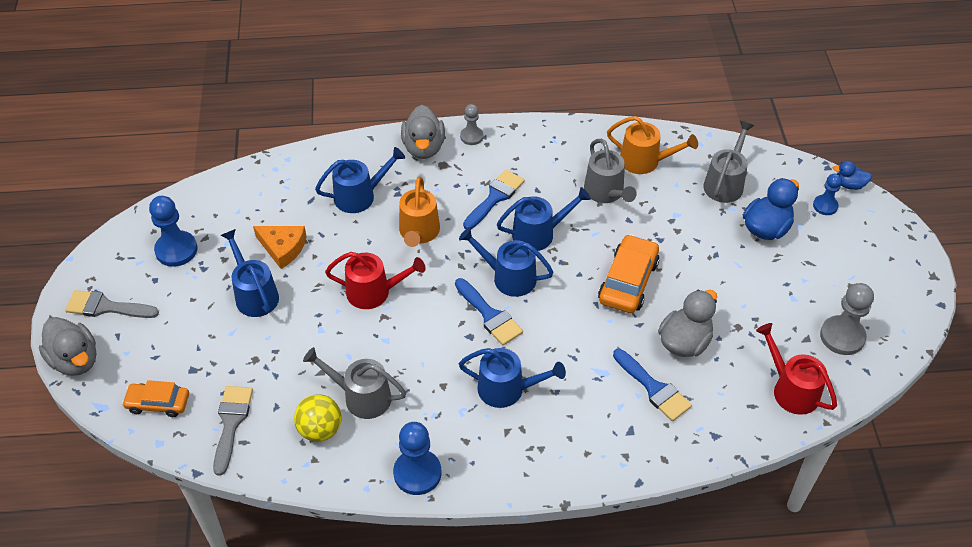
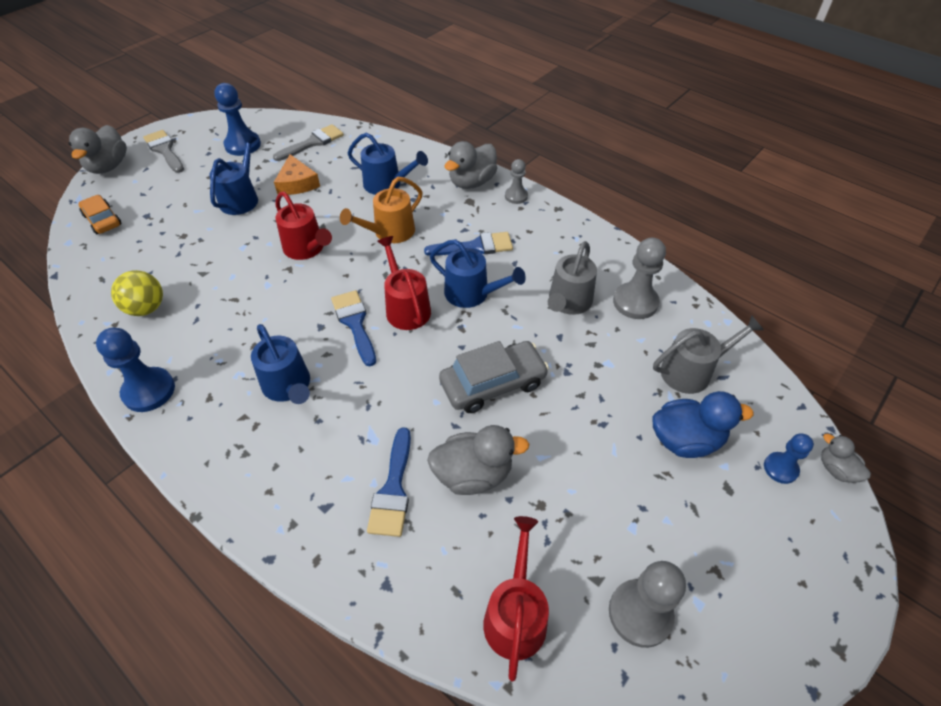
camera: 45 degrees right, 0 degrees up
grey brush [213,386,253,476] -> grey brush moved to [273,124,344,161]
grey watering can [303,347,406,419] -> none
blue brush [455,278,523,345] -> blue brush turned 150 degrees clockwise [331,290,376,366]
blue watering can [459,227,554,297] -> red watering can [377,236,431,330]
orange car [598,234,660,313] -> grey car [439,341,549,413]
orange watering can [607,116,698,174] -> grey pawn [613,238,666,319]
blue duck [833,161,872,190] -> grey duck [821,434,871,483]

